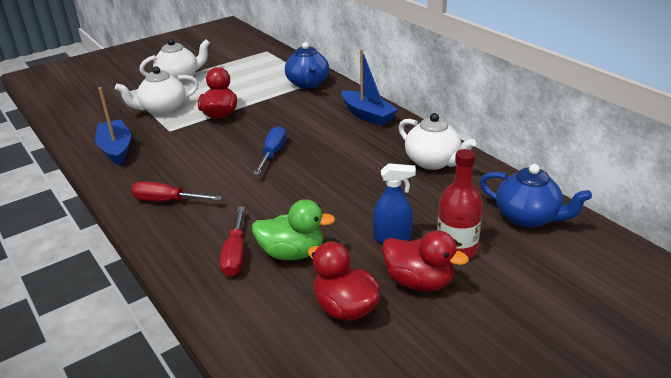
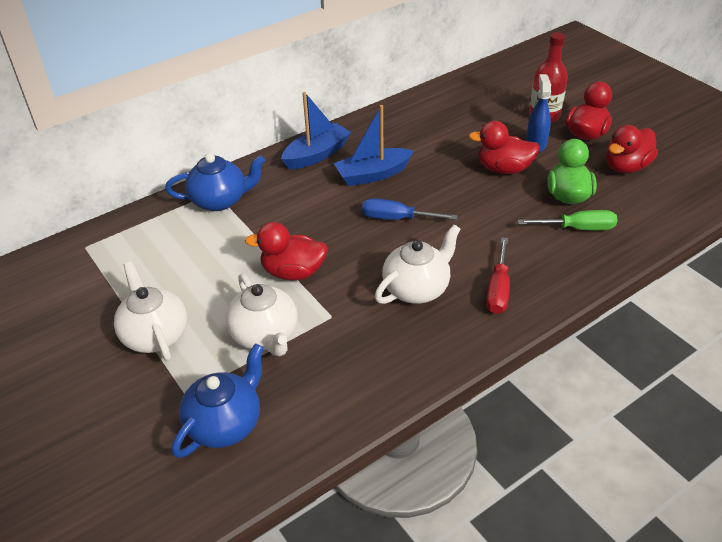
camera: 90 degrees left, 10 degrees up
blue boat [95,87,131,166] -> blue boat moved to [334,105,414,186]
red screwdriver [220,207,245,277] -> green screwdriver [518,210,617,230]
white teapot [398,113,476,170] -> white teapot moved to [375,225,461,304]
blue teapot [480,164,592,228] -> blue teapot moved to [172,344,264,458]
none -> red duck [469,121,540,174]

